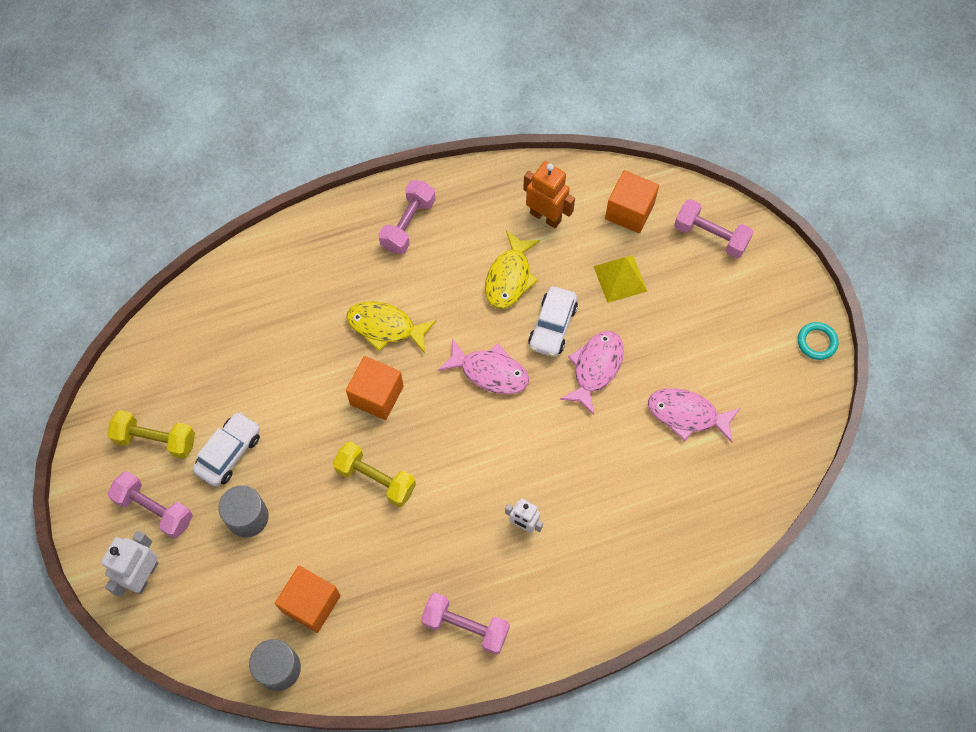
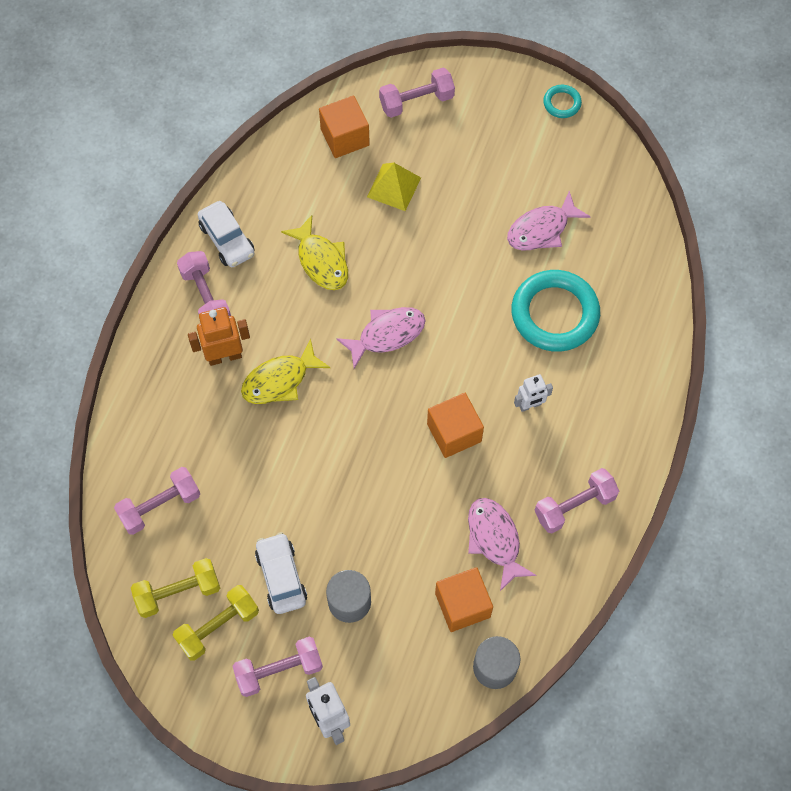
camera: 50 degrees left, 0 degrees up
yellow dumbbell [333,441,416,507] -> yellow dumbbell moved to [131,558,220,618]
orange cube [346,356,404,420] -> orange cube moved to [427,393,484,458]
orange robot [523,161,575,228] -> orange robot moved to [188,307,250,366]
white car [528,286,578,357] -> white car moved to [198,201,255,267]
pink fish [560,331,624,415] -> pink fish moved to [468,498,536,591]
none -> pink dumbbell [114,467,200,535]
none -> turquoise ring [512,270,600,352]

